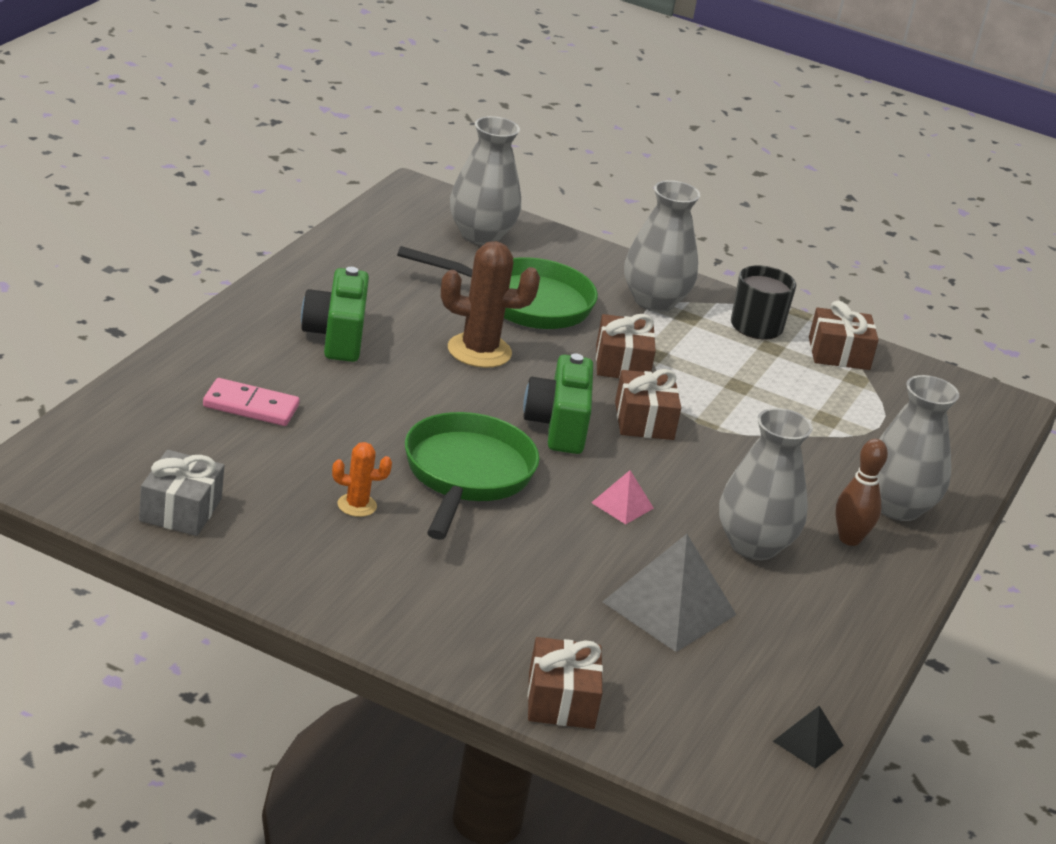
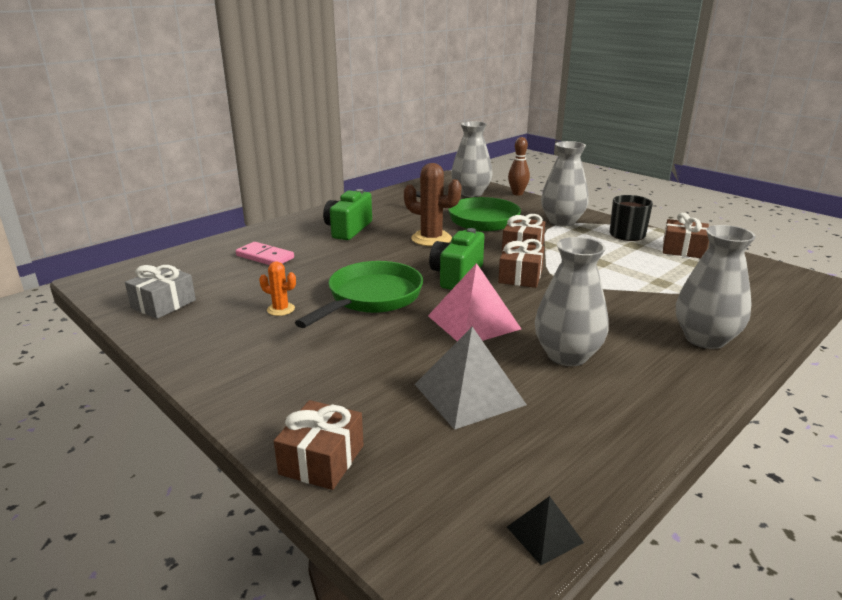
camera: 25 degrees right, 5 degrees down
pink pyramid [591,470,654,524] -> pink pyramid [428,263,521,341], size x2.00
brown bowling pin [835,439,888,546] -> brown bowling pin moved to [508,137,530,196]

